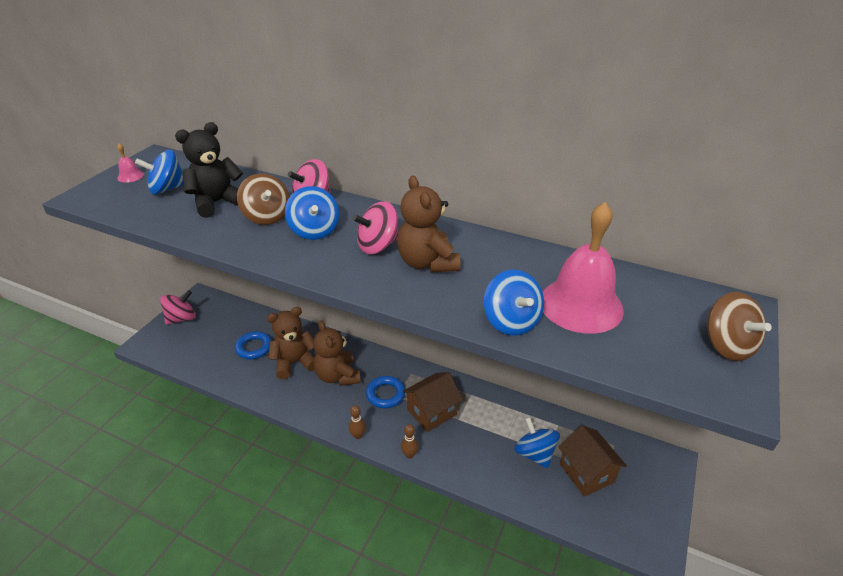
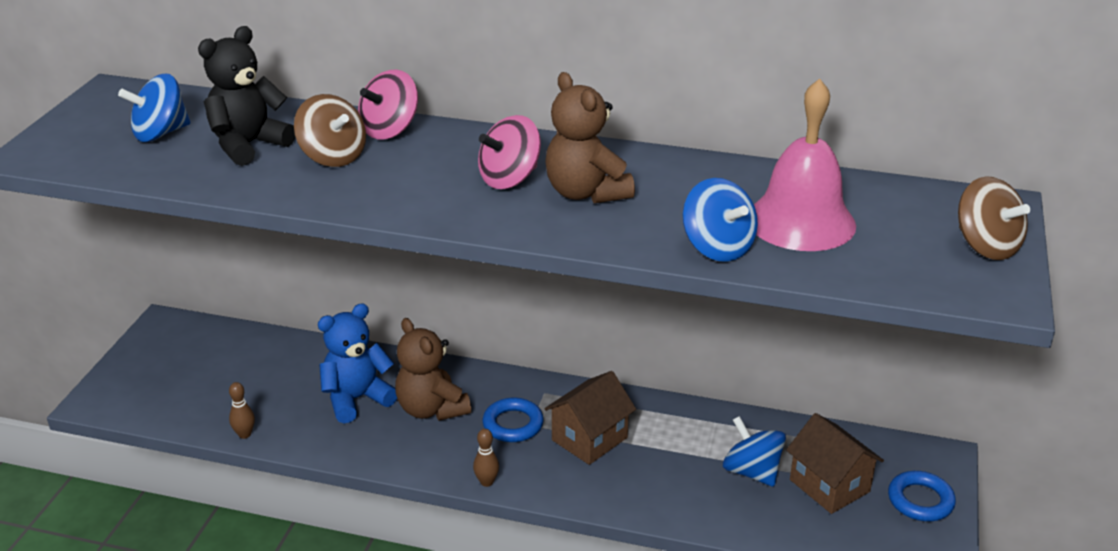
camera: 10 degrees left, 5 degrees down
pink bell [117,143,144,183] -> none
pink spinning top [160,290,196,325] -> none
blue ring [235,331,272,359] -> blue ring moved to [888,471,956,521]
brown teddy bear [267,307,314,380] -> blue teddy bear [318,303,397,423]
blue spinning top [285,186,339,240] -> none
brown bowling pin [401,424,419,459] -> brown bowling pin moved to [229,382,255,439]

